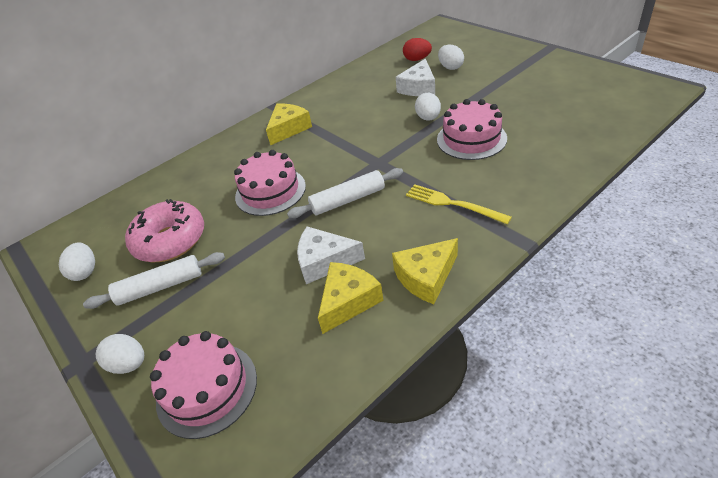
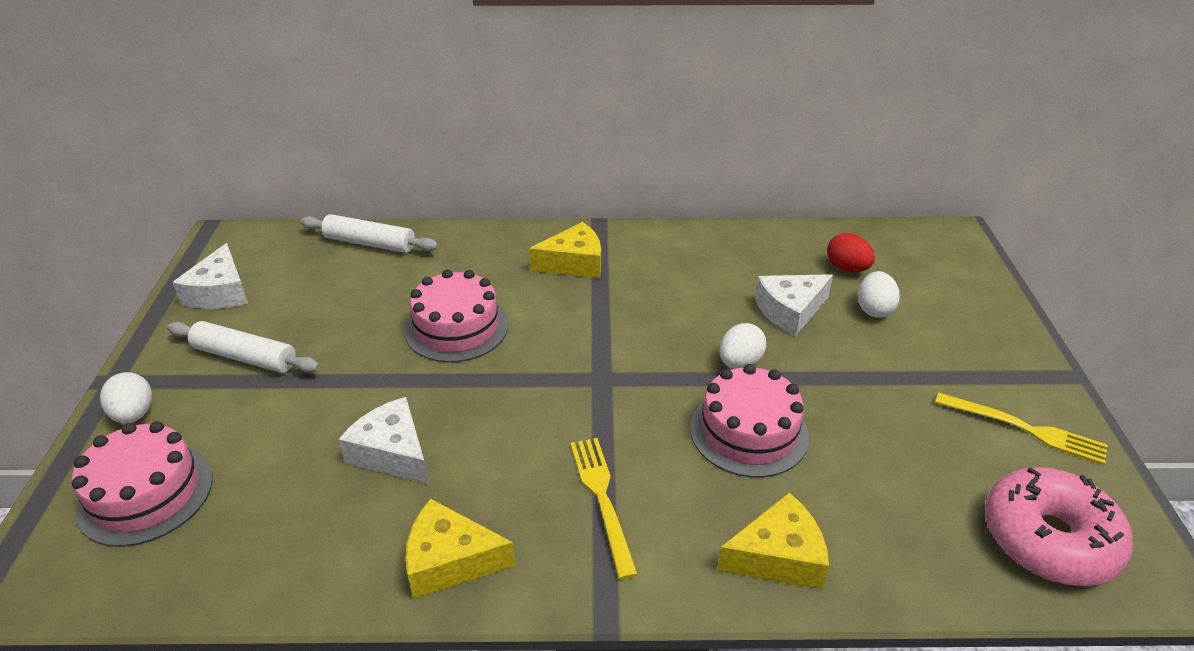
camera: 35 degrees right, 5 degrees down
white egg [59,243,95,281] -> white cheese [173,243,248,309]
pink donut [125,199,204,262] -> pink donut moved to [985,467,1133,586]
white rolling pin [287,168,403,218] -> white rolling pin moved to [300,214,438,253]
yellow cheese [318,262,383,334] -> yellow cheese moved to [717,493,829,589]
none -> yellow fork [935,393,1108,465]

